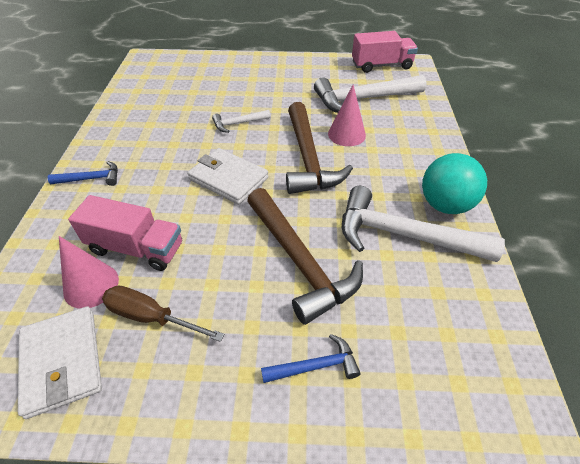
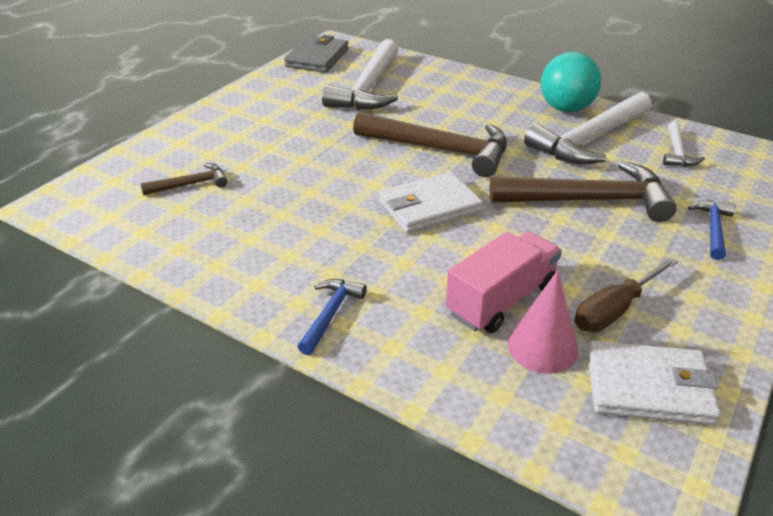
camera: 60 degrees left, 10 degrees down
white hammer [212,110,271,133] -> white hammer moved to [663,122,705,167]
pink cone [328,85,366,146] -> none
pink truck [352,31,418,73] -> grey wallet [284,35,349,73]
none -> brown hammer [140,163,228,196]

